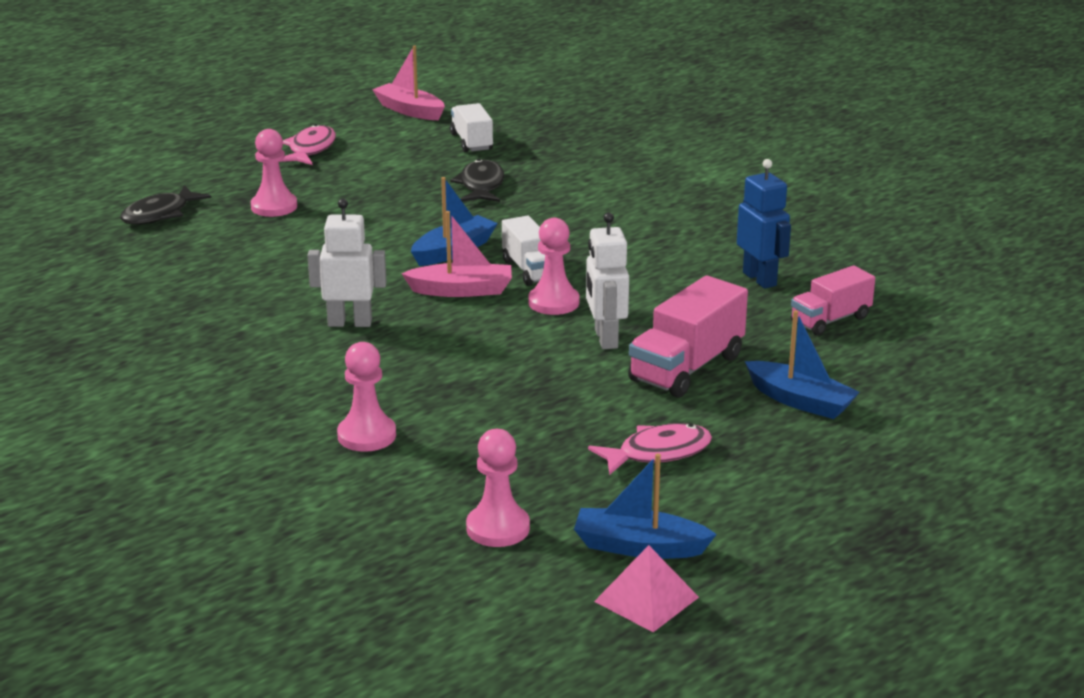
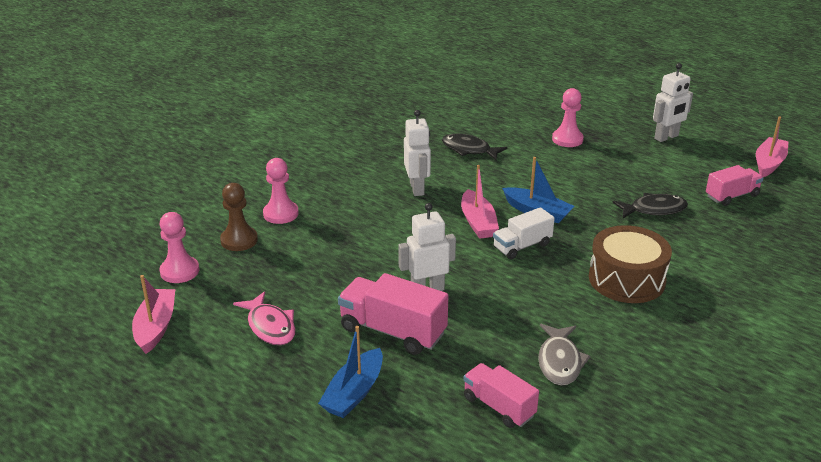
camera: 80 degrees right, 5 degrees up
black fish [120,185,211,224] -> black fish moved to [442,134,508,160]
pink fish [279,124,336,165] -> white robot [653,63,693,142]
white truck [450,103,493,152] -> pink truck [706,165,764,206]
pink pawn [528,218,579,315] -> none
blue boat [574,453,717,559] -> pink boat [132,275,175,354]
pink pyramid [594,545,699,632] -> none
blue robot [737,159,791,289] -> grey fish [538,324,591,385]
none -> brown pawn [220,183,258,251]
none -> brown drum [589,225,672,303]

